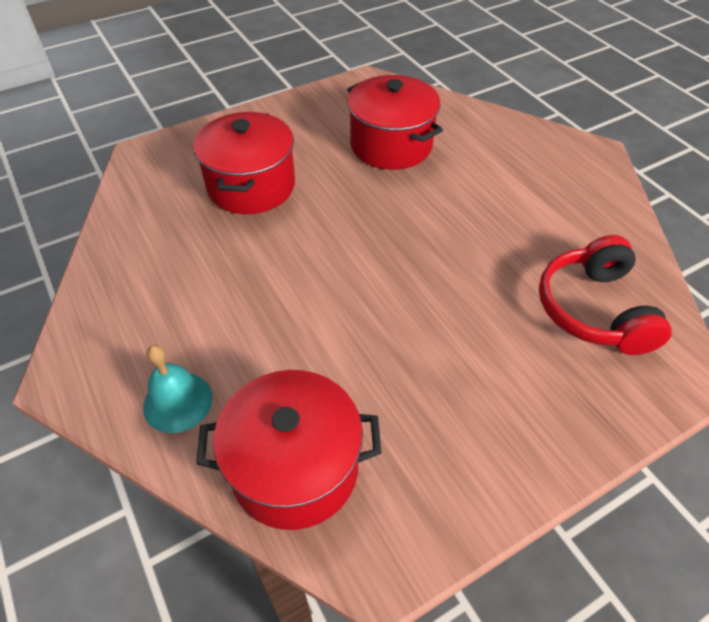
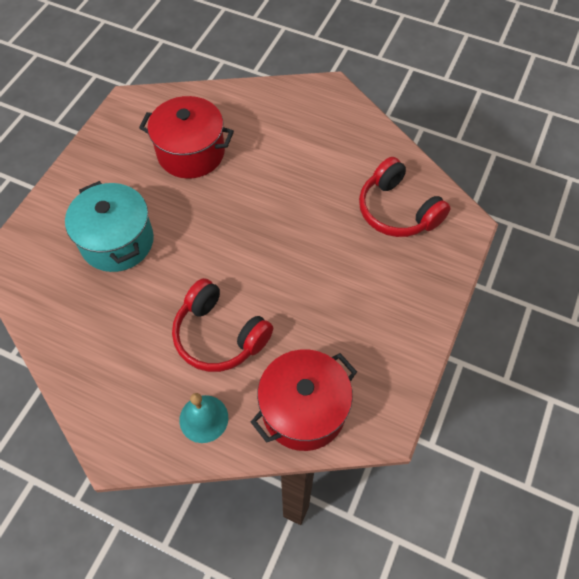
camera: 35 degrees left, 10 degrees up
red pot [193,112,295,214] -> turquoise pot [65,181,154,272]
none -> red headphones [172,278,273,372]

